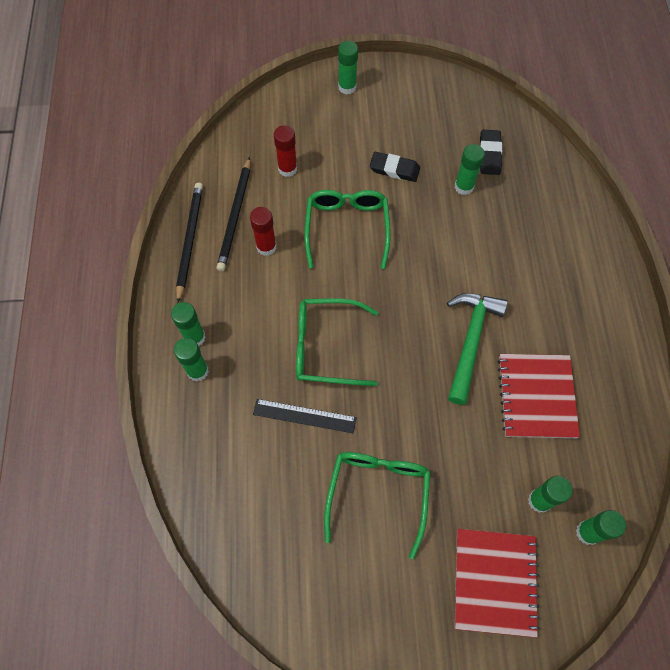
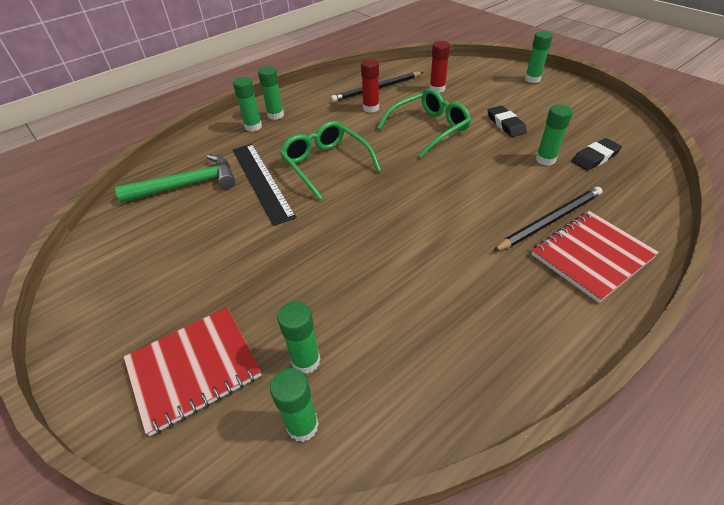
camera: 55 degrees right, 20 degrees down
black pencil [176,183,203,303] -> black pencil moved to [493,187,603,251]
black ruler [253,399,357,433] -> black ruler [233,144,297,226], size x1.52
green glasses [324,452,430,559] -> none
green hammer [447,293,508,405] -> green hammer moved to [115,155,235,203]
red notebook [497,354,580,438] -> red notebook moved to [531,211,659,303]

